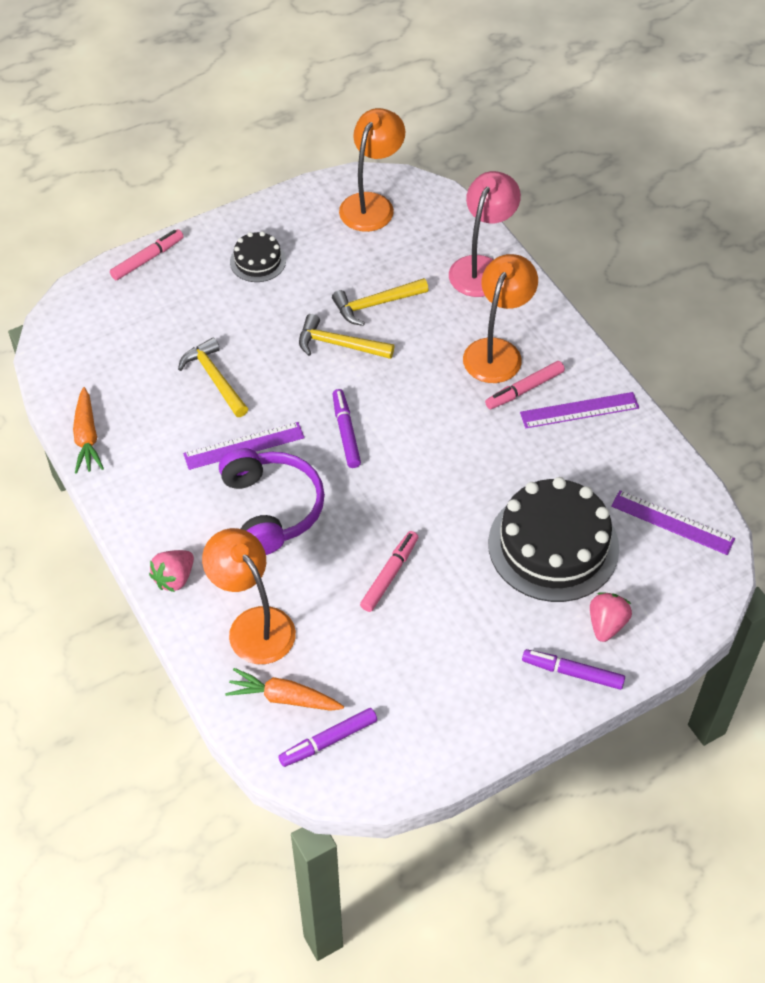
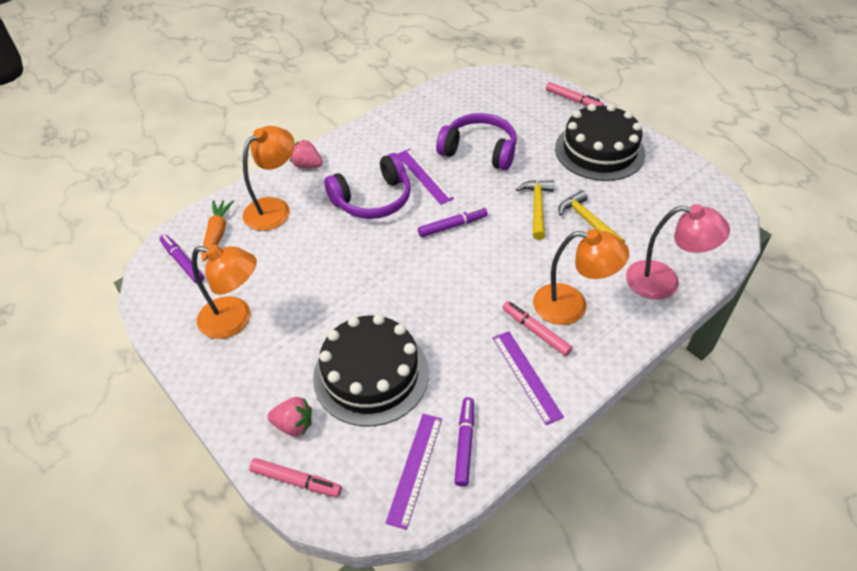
camera: 80 degrees right, 5 degrees down
orange carrot [73,387,104,474] -> none
yellow hammer [178,337,248,417] -> purple headphones [436,113,517,170]
black cake [230,231,286,282] -> black cake [555,104,645,181], size x2.04
orange lamp [339,108,405,232] -> orange lamp moved to [192,245,257,339]
pink marker [360,531,418,612] -> pink marker moved to [249,458,342,497]
purple marker [522,649,625,690] -> purple marker moved to [454,397,474,487]

